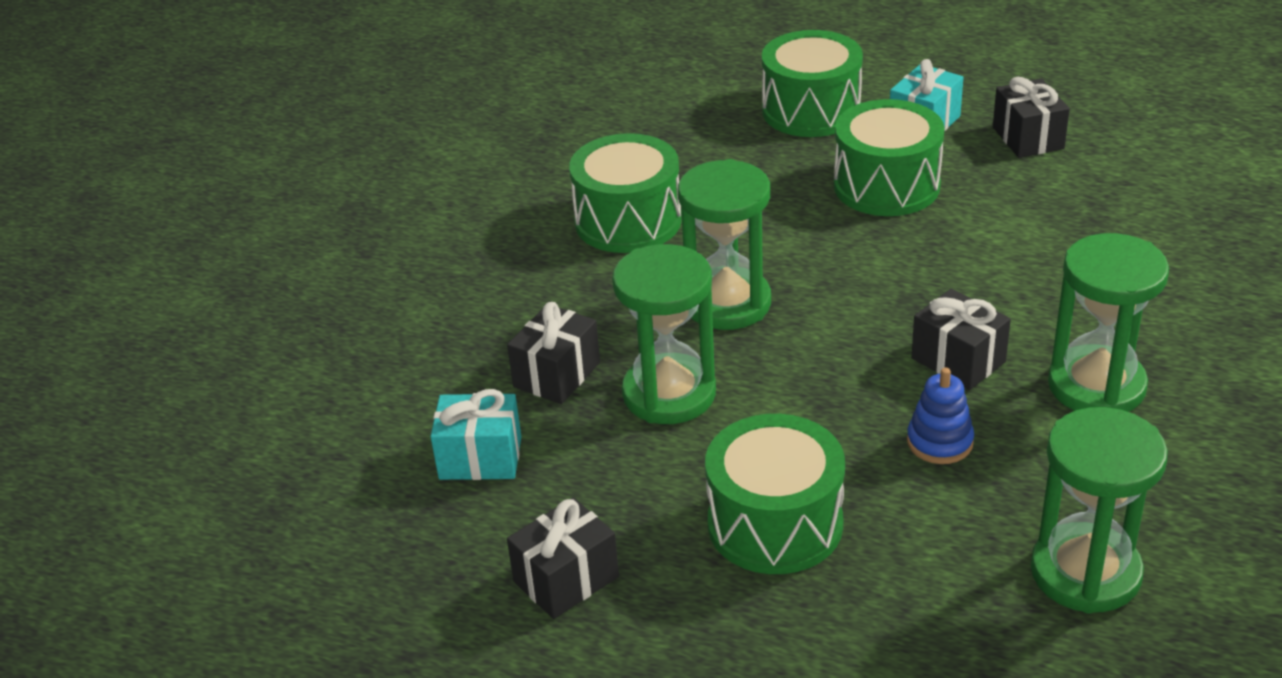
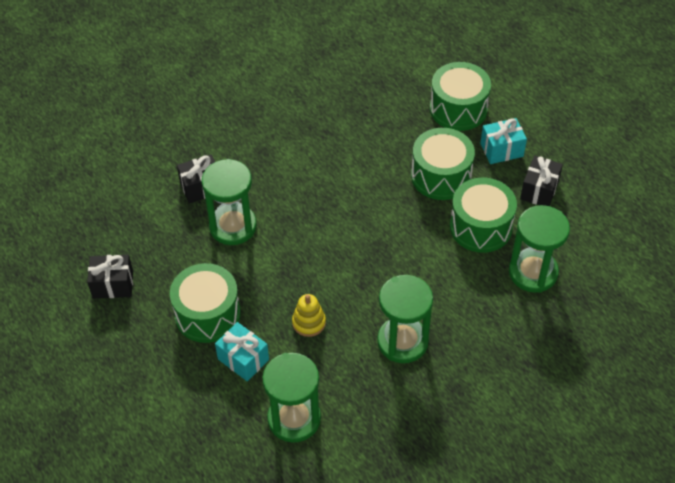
camera: 35 degrees right, 15 degrees up
turquoise gift [430,389,521,480] -> turquoise gift moved to [215,322,269,382]
green drum [569,133,682,253] -> green drum moved to [450,178,517,253]
green hourglass [678,159,771,330] -> green hourglass moved to [509,205,570,293]
blue stacking toy [907,367,974,464] -> yellow stacking toy [292,294,326,337]
black gift [912,289,1011,390] -> none

